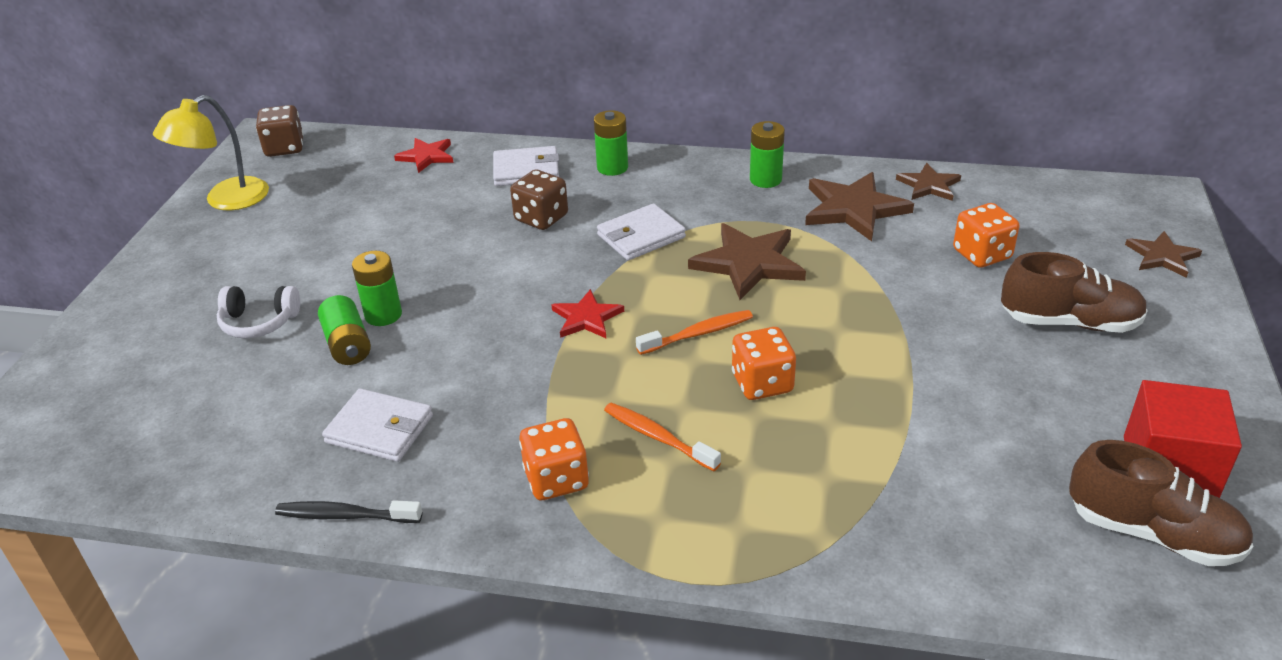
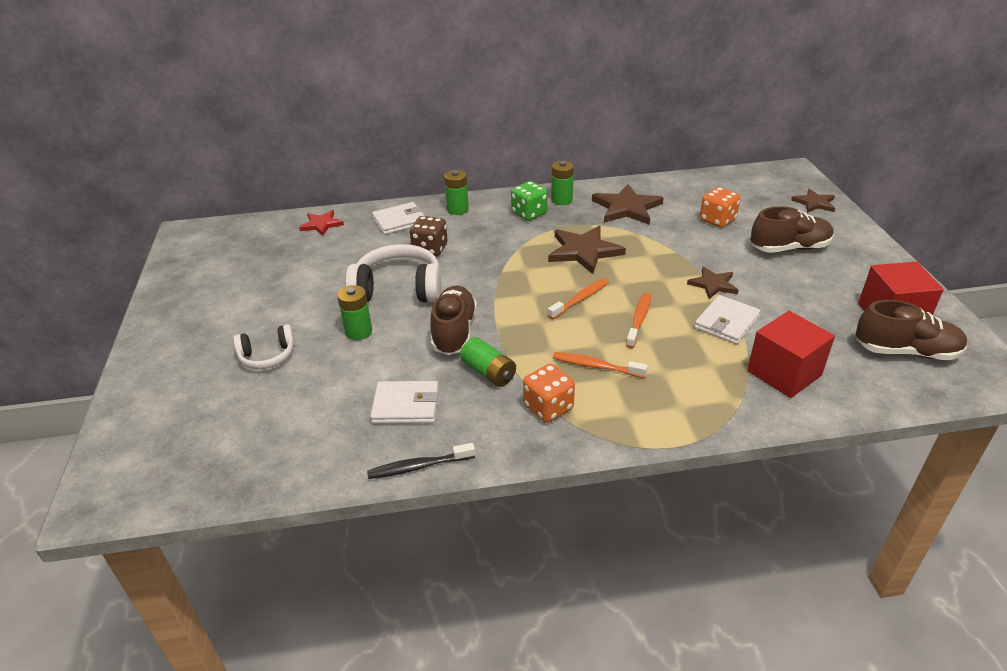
camera: 20 degrees left, 0 degrees up
yellow lamp [153,95,269,210] -> none
brown dice [256,105,304,157] -> none
green battery [318,295,371,365] -> green battery moved to [460,337,516,387]
red star [551,289,624,338] -> none
white wallet [597,203,686,261] -> white wallet moved to [694,295,761,344]
orange dice [732,327,796,400] -> orange toothbrush [626,293,651,348]
brown star [896,163,961,201] -> brown star moved to [687,267,739,299]
none -> white headphones [345,244,441,302]
none -> brown shoe [430,285,477,355]
none -> green dice [511,181,548,221]
none -> red cube [747,311,835,398]

